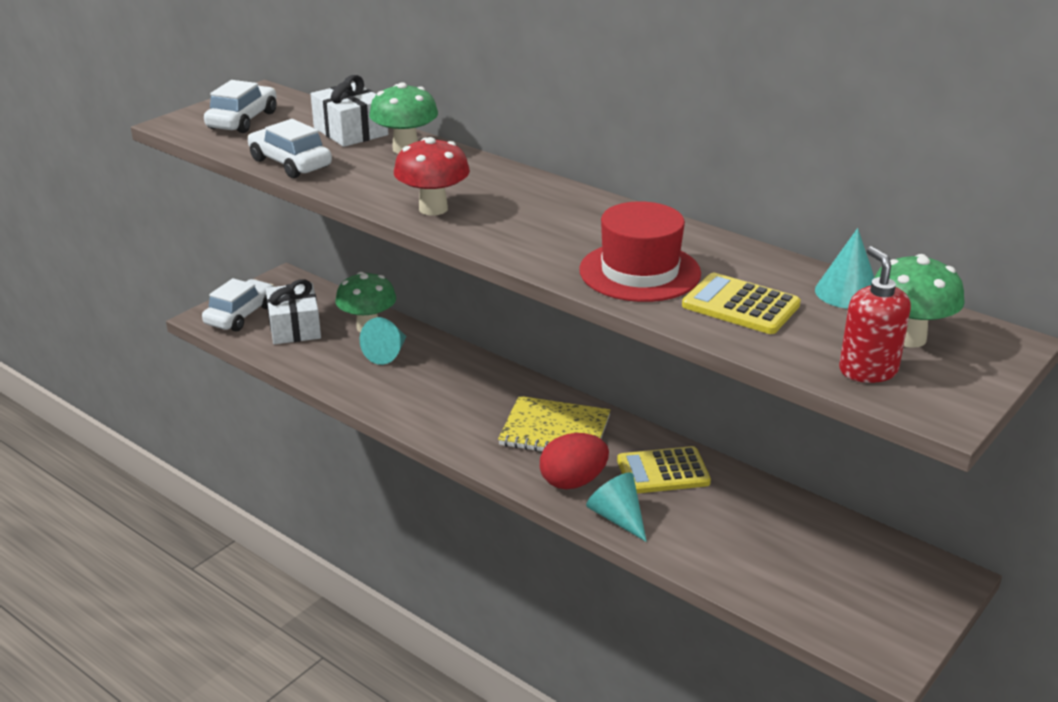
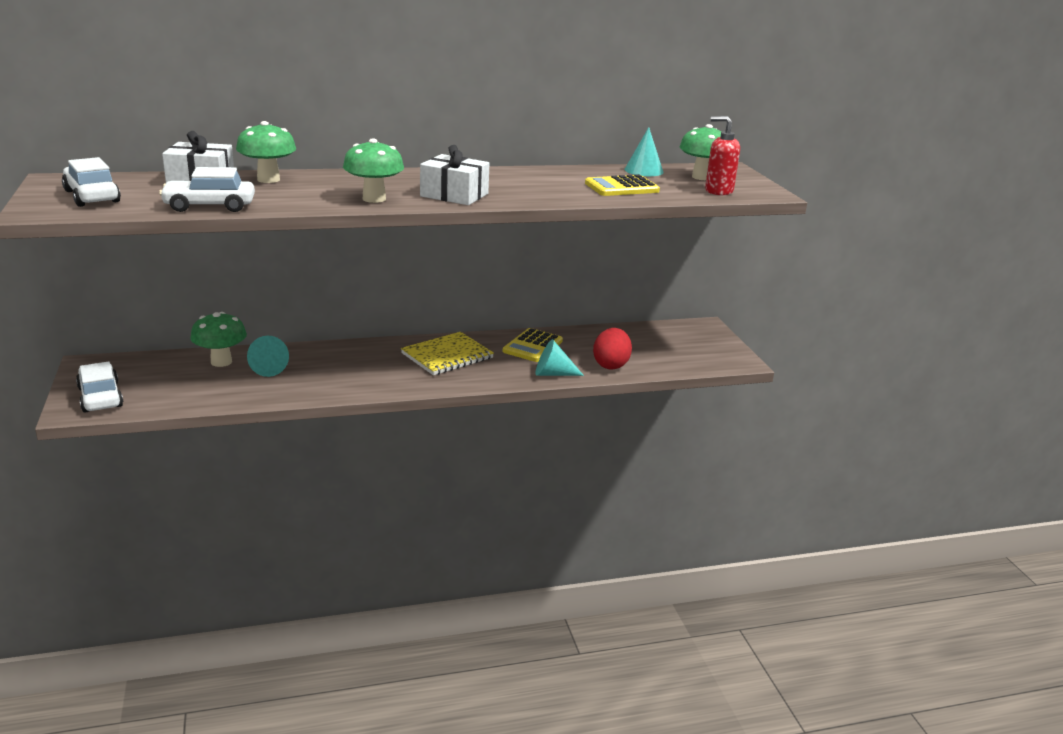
camera: 55 degrees left, 5 degrees down
white gift [266,279,321,344] -> white gift moved to [420,145,489,205]
red mushroom [394,137,470,216] -> green mushroom [343,138,404,203]
red egg [540,433,609,489] -> red egg moved to [593,328,632,369]
red hat [579,201,701,302] -> none

